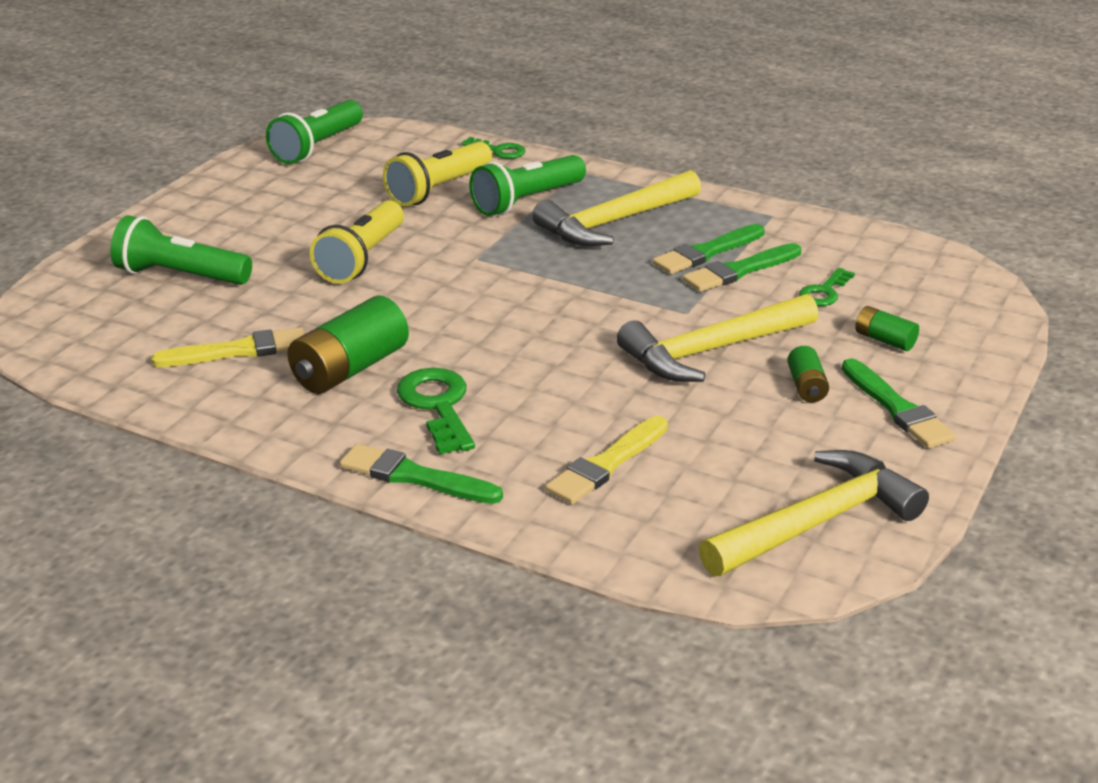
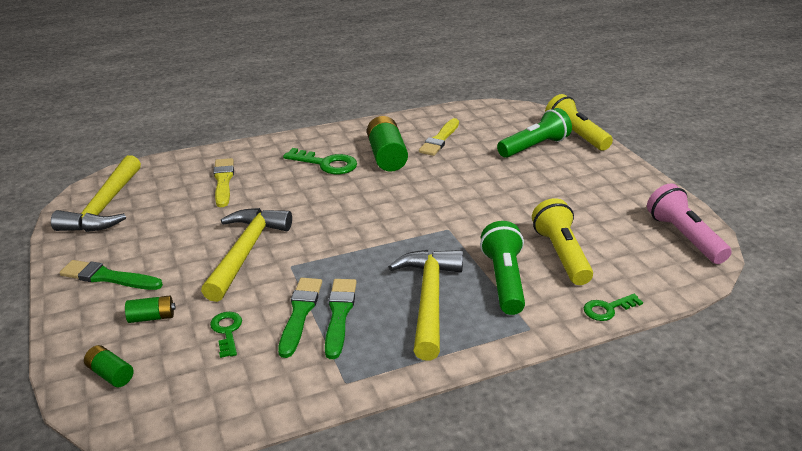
camera: 130 degrees right, 0 degrees up
green flashlight [266,100,363,164] -> pink flashlight [647,184,732,264]
yellow flashlight [310,200,404,284] -> yellow flashlight moved to [545,94,613,151]
green brush [340,444,503,504] -> none
green battery [787,346,829,402] -> green battery moved to [84,345,134,387]

